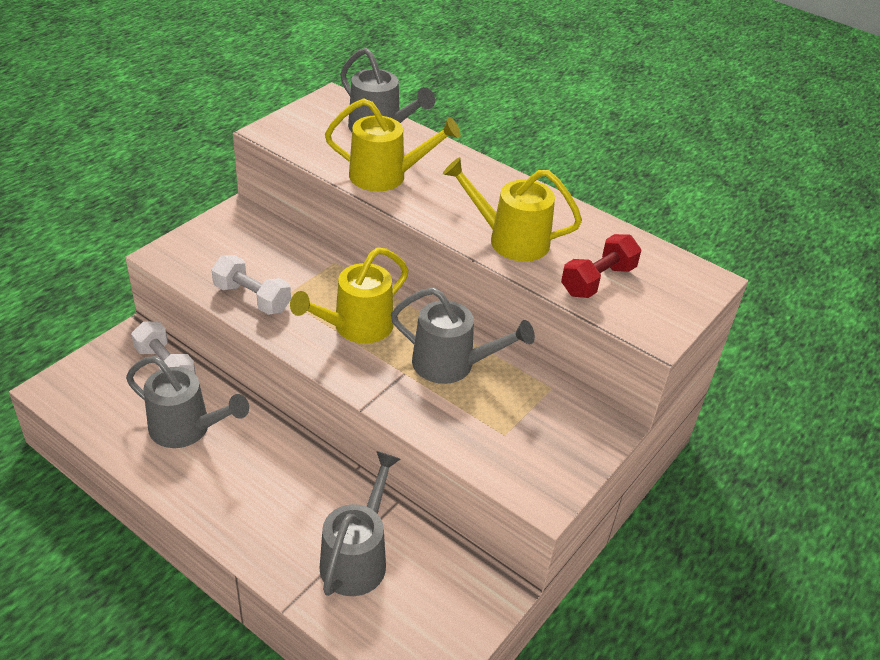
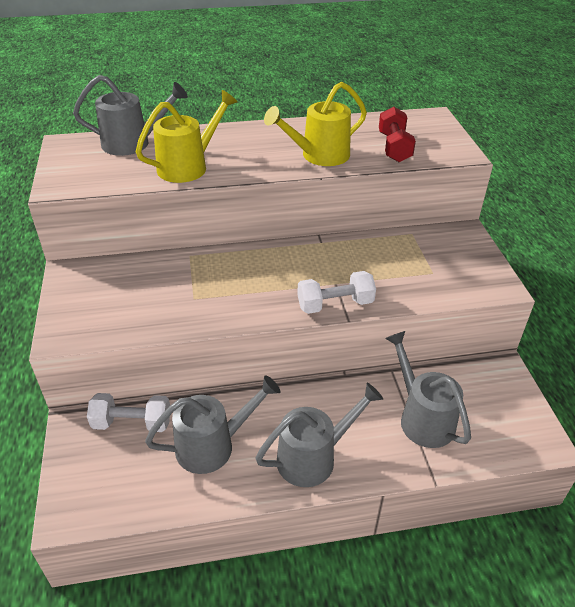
camera: 45 degrees left, 0 degrees up
white dumbbell [211,255,291,315] -> white dumbbell moved to [297,271,376,314]
yellow watering can [290,247,409,344] -> none
grey watering can [391,287,535,384] -> grey watering can moved to [255,383,383,487]

